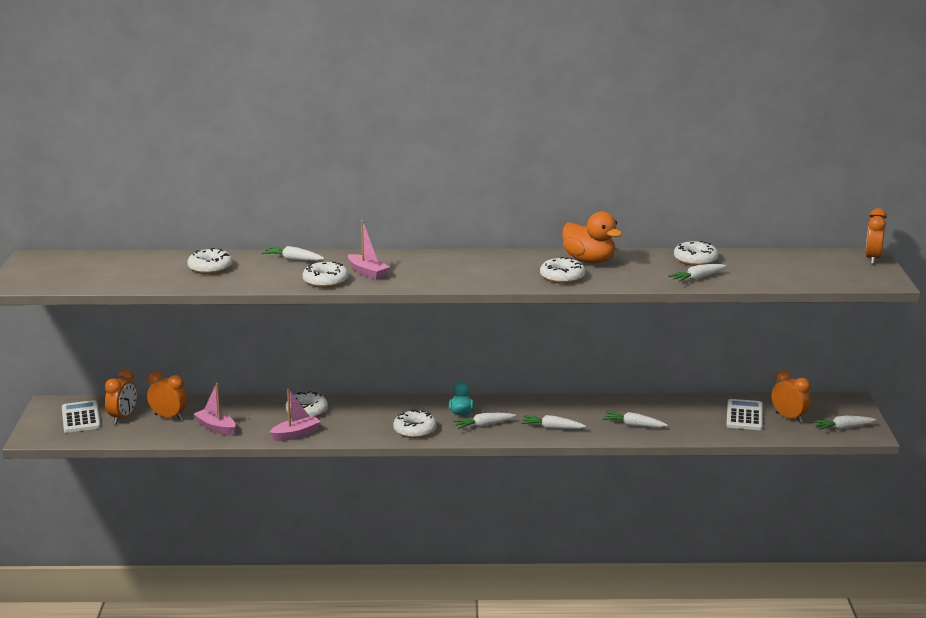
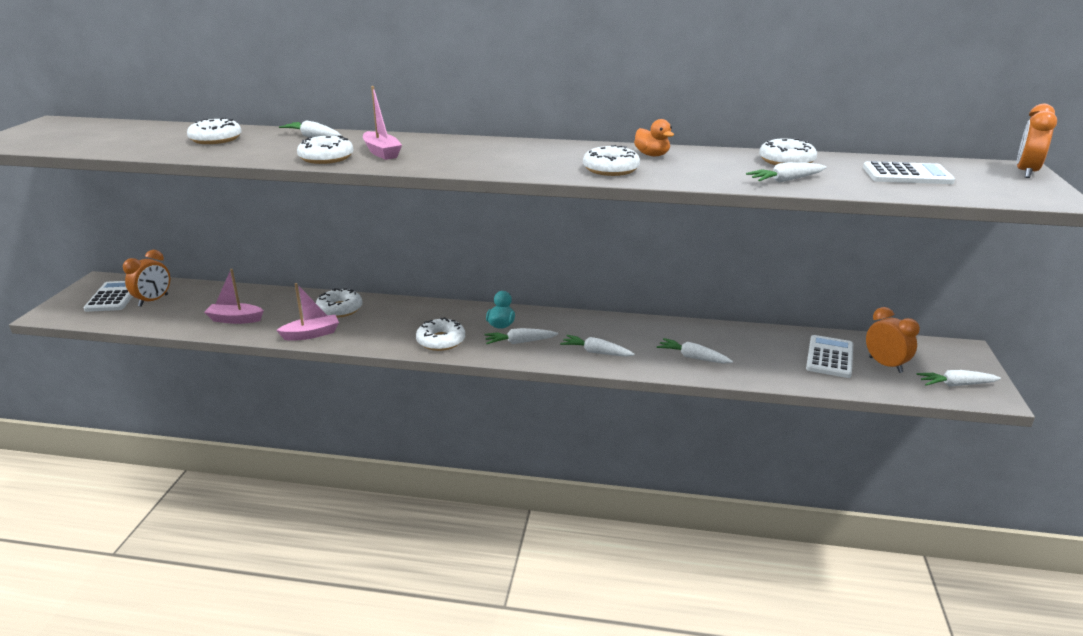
camera: 10 degrees right, 5 degrees up
orange clock [147,371,187,420] -> none
pink boat [194,383,236,435] -> pink boat turned 45 degrees counterclockwise [204,269,264,324]
orange duck [562,211,622,263] -> orange duck [634,119,674,156], size x0.56
none -> white calculator [863,161,955,184]

